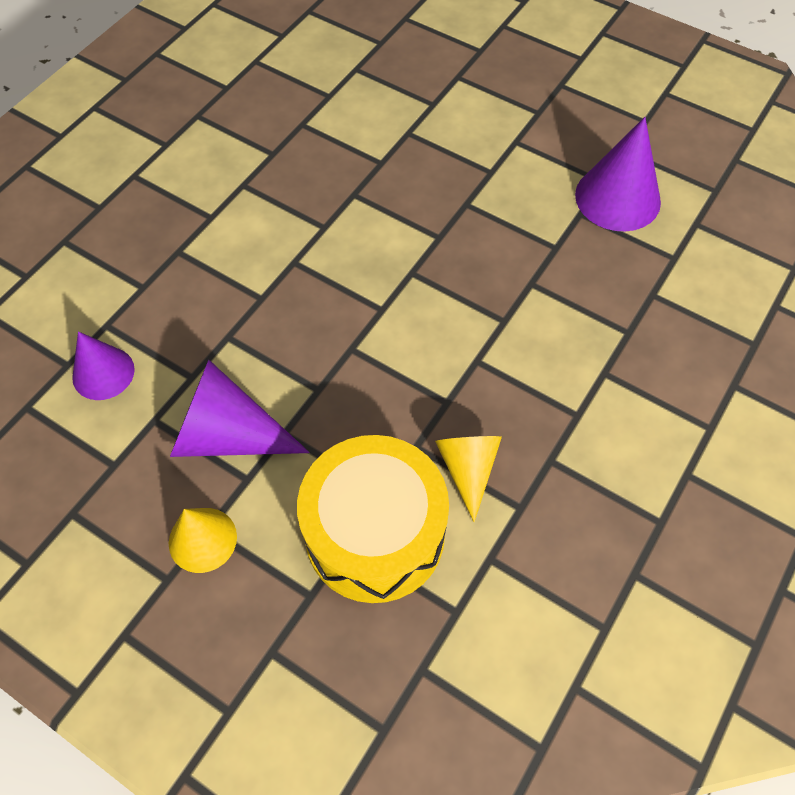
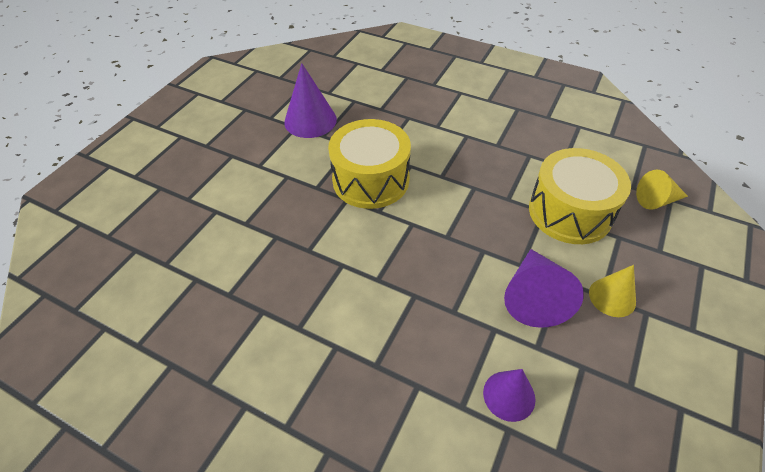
camera: 95 degrees left, 10 degrees down
yellow cone [435,436,502,522] -> yellow cone moved to [636,170,688,210]
none -> yellow drum [328,119,411,209]

